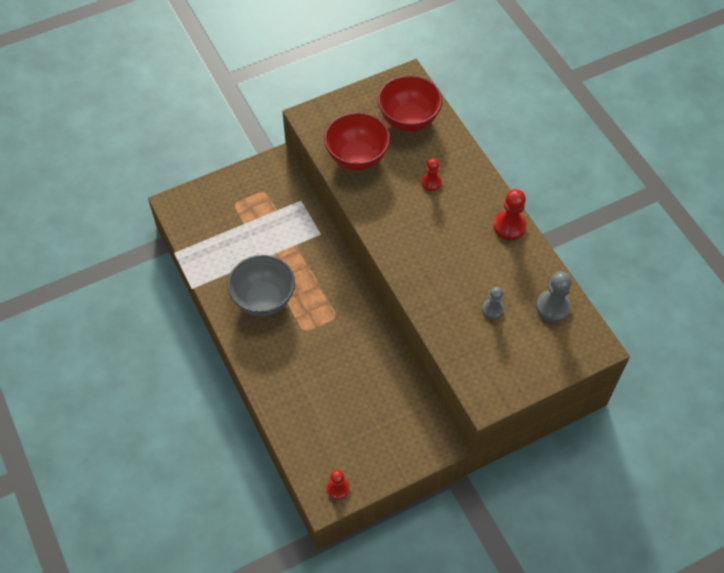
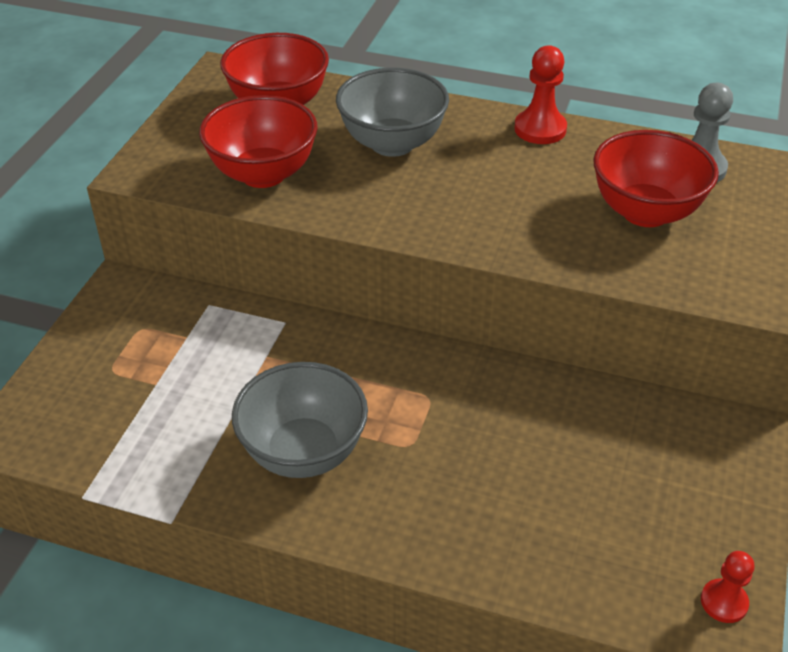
camera: 45 degrees left, 15 degrees down
red pawn [421,158,442,191] -> grey bowl [336,68,449,157]
grey pawn [482,287,504,319] -> red bowl [593,130,719,227]

